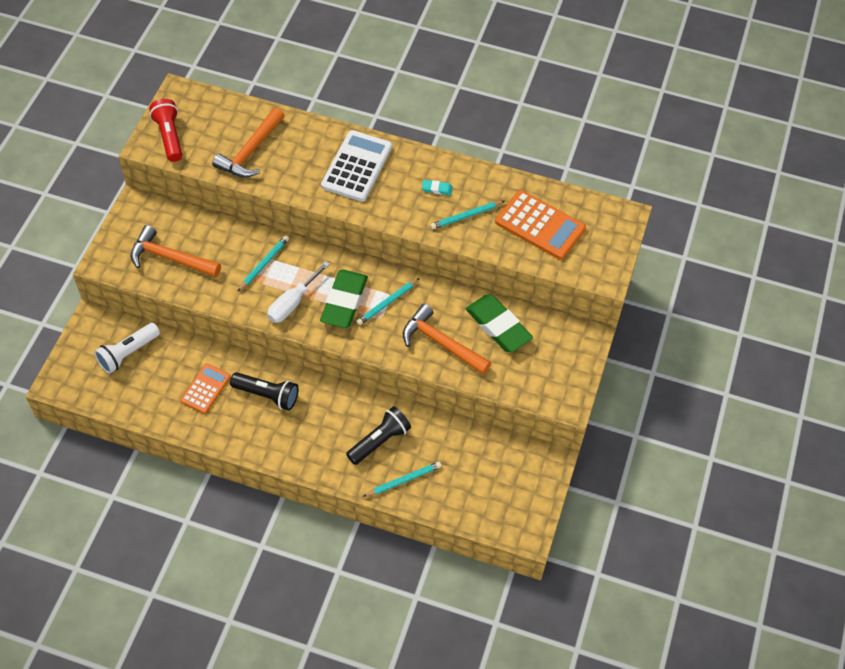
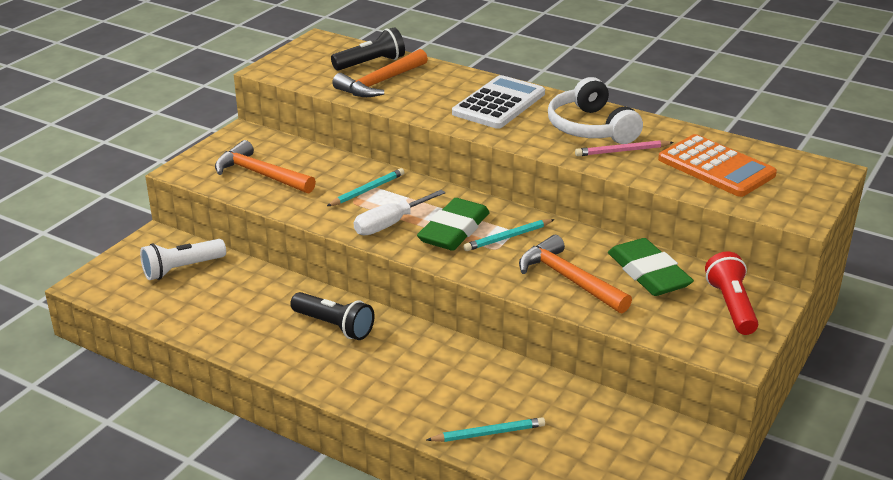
camera: 15 degrees right, 25 degrees down
red flashlight [149,99,182,162] -> red flashlight moved to [705,251,758,335]
orange calculator [180,364,231,414] -> none
black flashlight [346,406,411,465] -> black flashlight moved to [331,27,405,71]
turquoise eraser [422,180,453,195] -> white headphones [548,77,643,144]
turquoise pencil [430,201,505,229] -> pink pencil [575,140,674,156]

